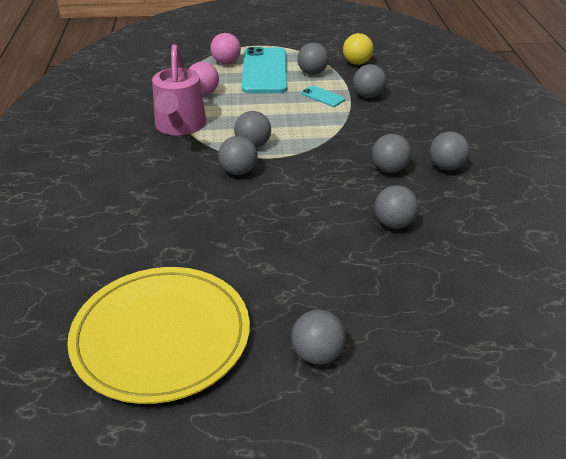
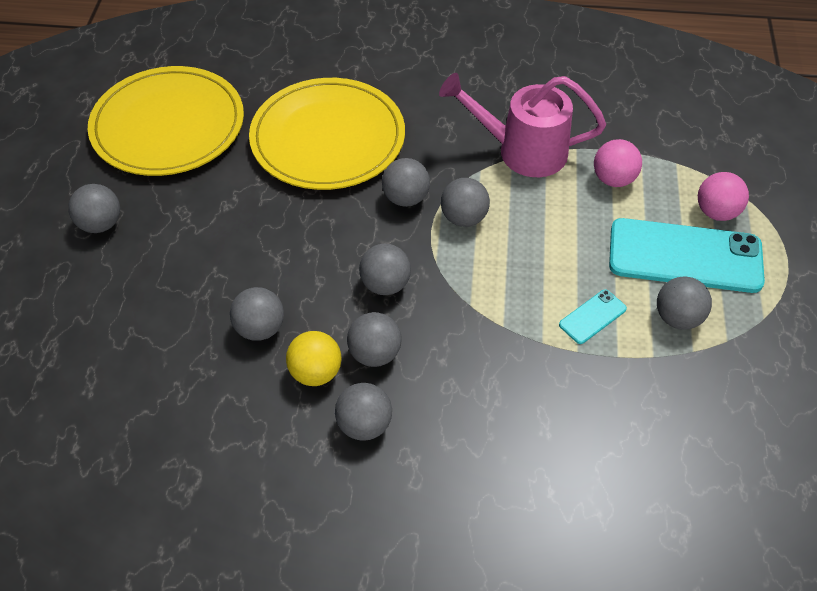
camera: 100 degrees right, 15 degrees up
yellow ball [343,33,373,65] -> yellow ball moved to [286,331,342,386]
grey ball [353,64,386,98] -> grey ball moved to [359,244,411,295]
none -> yellow plate [249,78,405,190]

